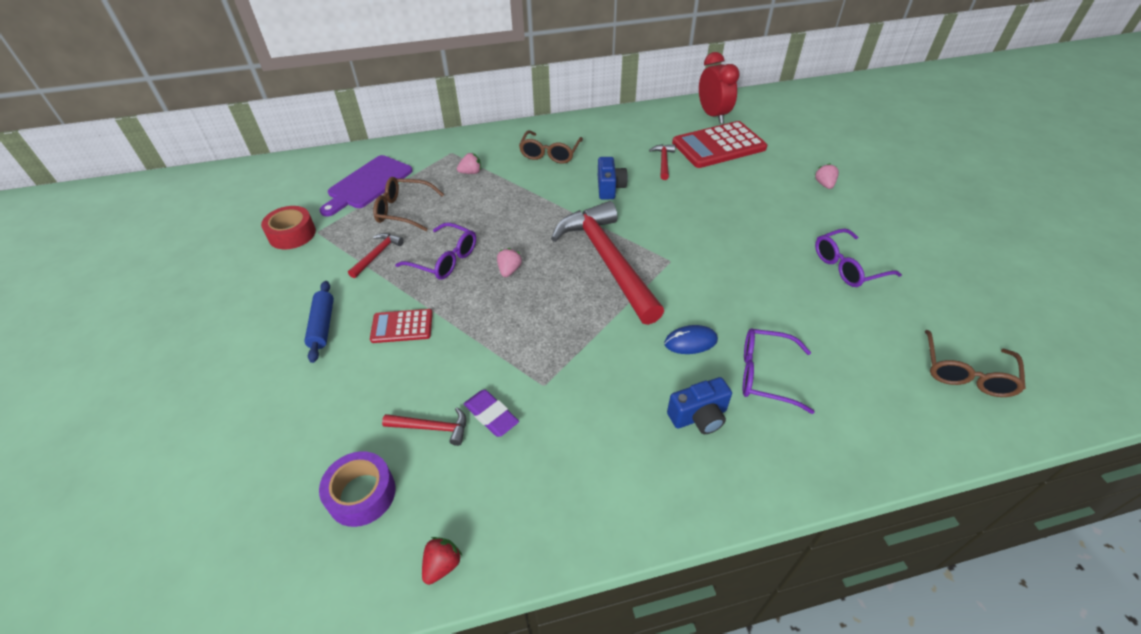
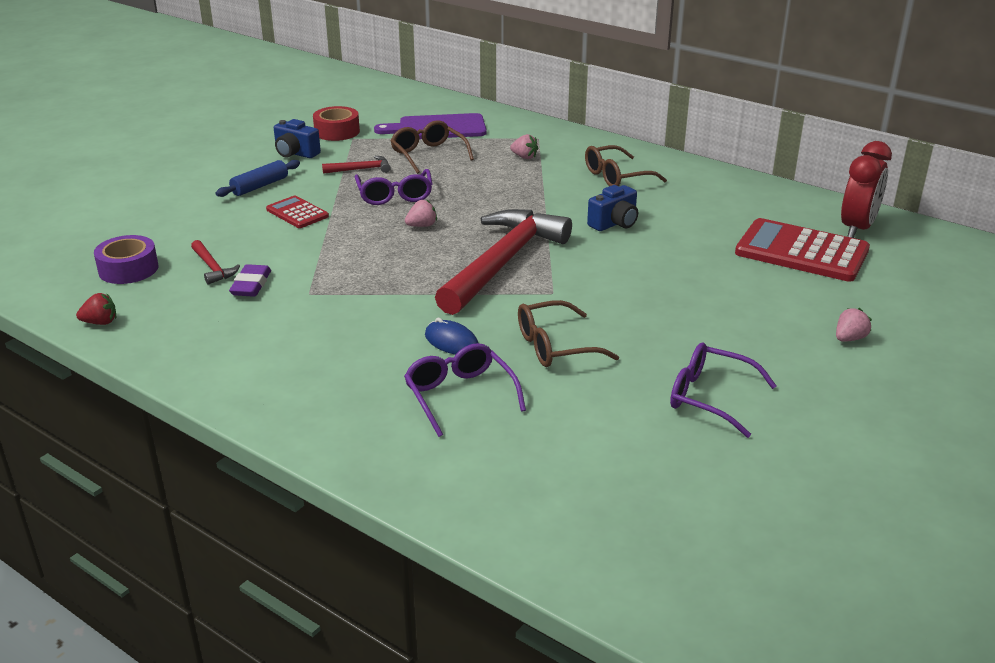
camera: 50 degrees right, 15 degrees down
red hammer [649,144,675,180] -> none
blue camera [667,377,732,434] -> blue camera moved to [274,119,321,158]
brown glasses [925,330,1026,397] -> brown glasses moved to [518,300,619,367]

